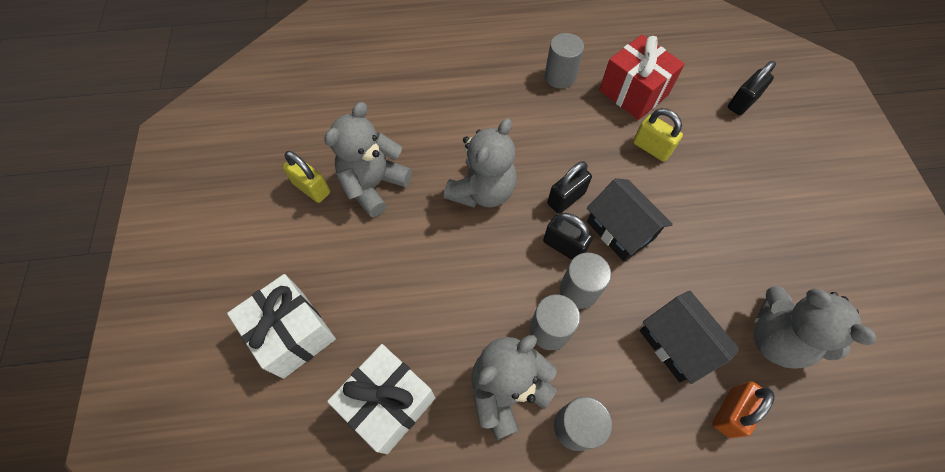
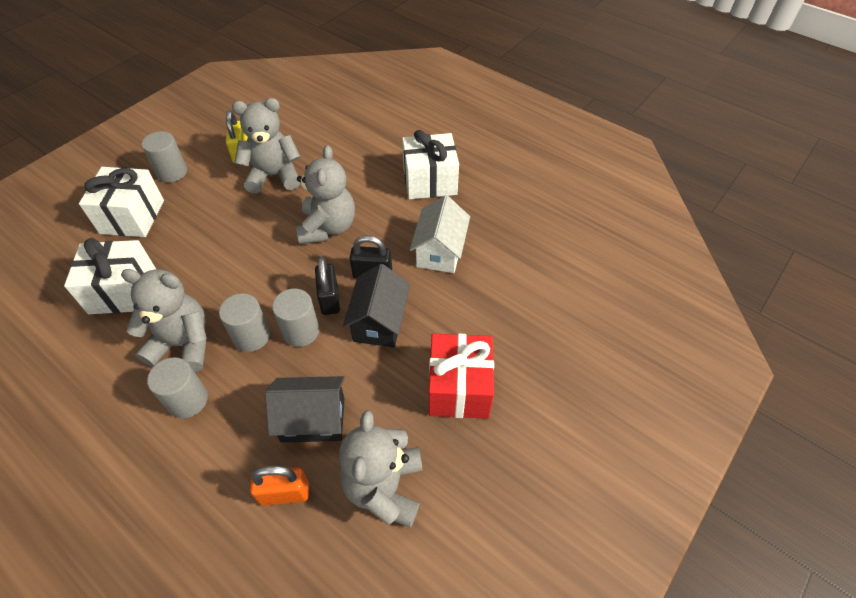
camera: 45 degrees right, 10 degrees down
grey teddy bear [444,118,517,208] -> grey teddy bear turned 75 degrees counterclockwise [296,145,355,244]
grey cylinder [545,33,584,89] -> grey cylinder moved to [142,131,187,182]
red gift [599,35,685,120] -> red gift moved to [429,334,494,419]
yellow padlock [633,108,683,162] -> none
black house [640,291,740,384] -> black house turned 75 degrees clockwise [265,376,345,443]
black padlock [728,61,776,115] -> none
none -> white gift [402,130,459,199]
none -> white house [410,195,470,273]

